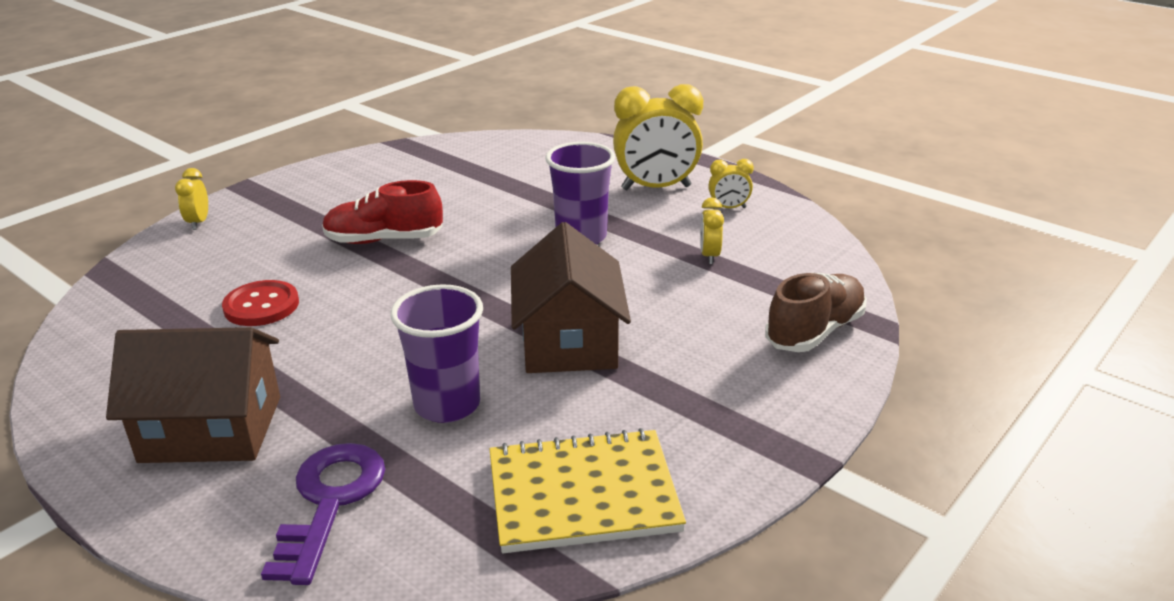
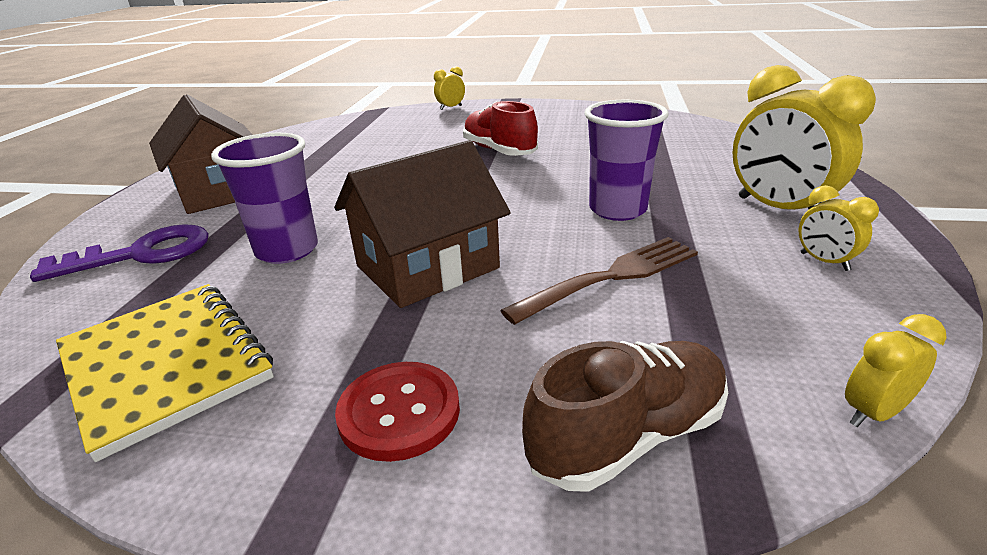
camera: 60 degrees right, 0 degrees up
red button [222,280,299,326] -> red button moved to [335,362,460,462]
yellow clock [700,198,724,264] -> yellow clock moved to [845,314,947,427]
brown shoe [765,273,867,352] -> brown shoe turned 45 degrees counterclockwise [522,341,728,492]
none -> brown fork [500,237,698,325]

